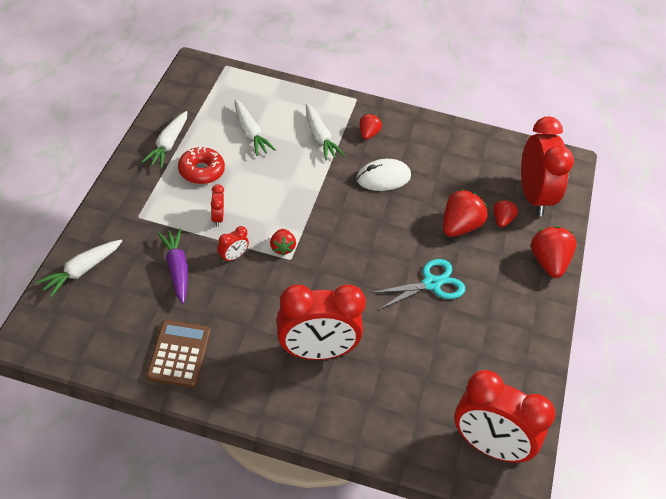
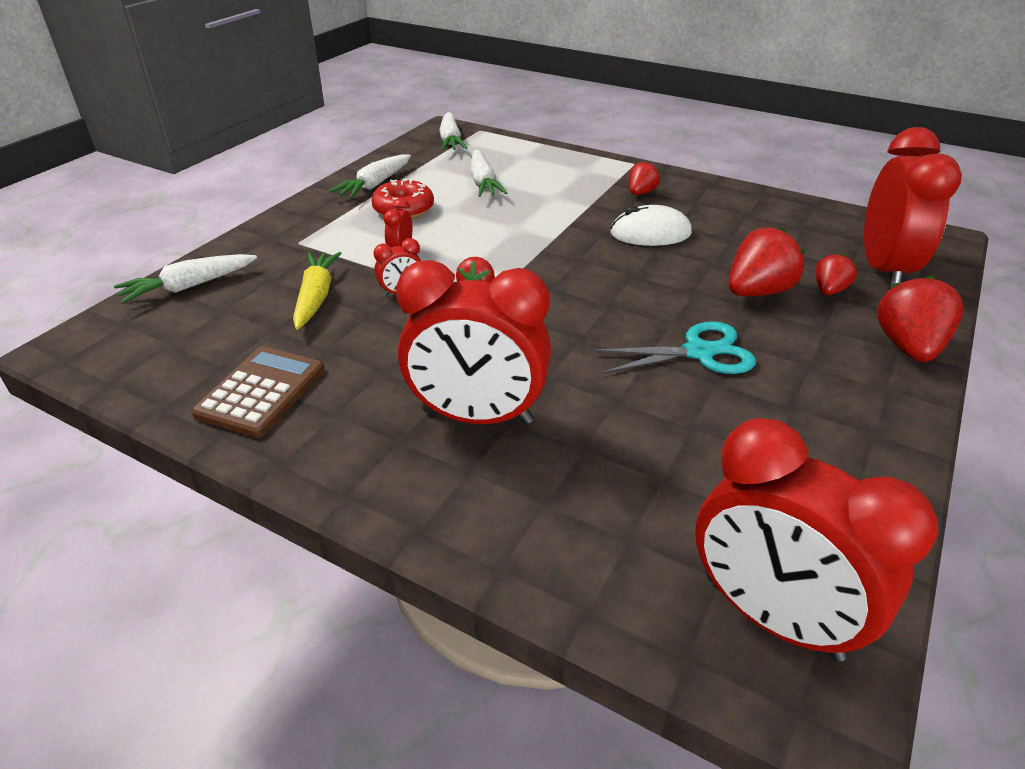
camera: 20 degrees right, 10 degrees down
purple carrot [157,229,188,304] -> yellow carrot [293,252,341,330]
white carrot [306,103,345,160] -> white carrot moved to [439,112,467,151]

